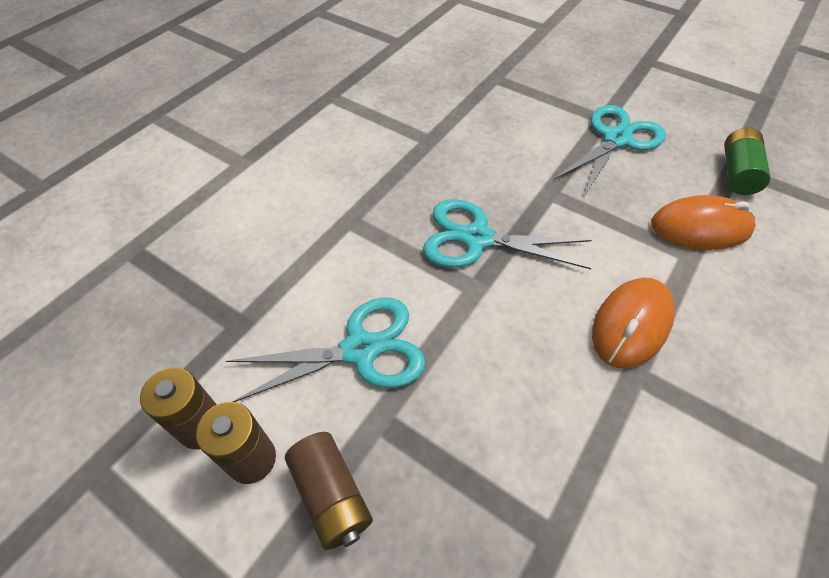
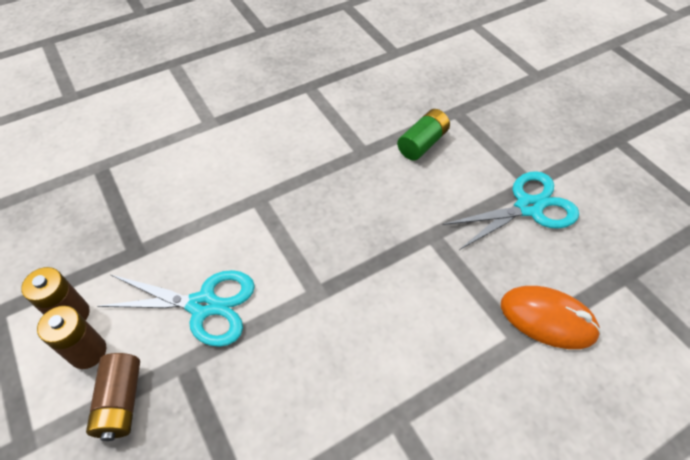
camera: 25 degrees right, 0 degrees up
turquoise scissors [423,199,591,269] -> none
orange mouse [592,278,675,369] -> none
green battery [724,128,771,195] -> green battery moved to [397,109,450,160]

